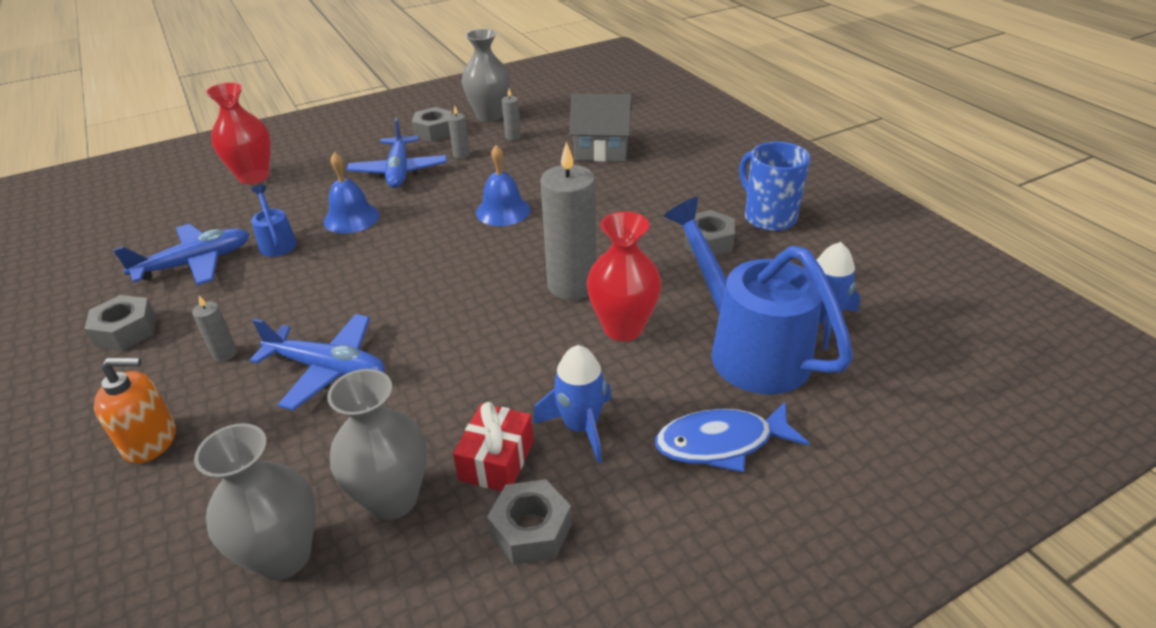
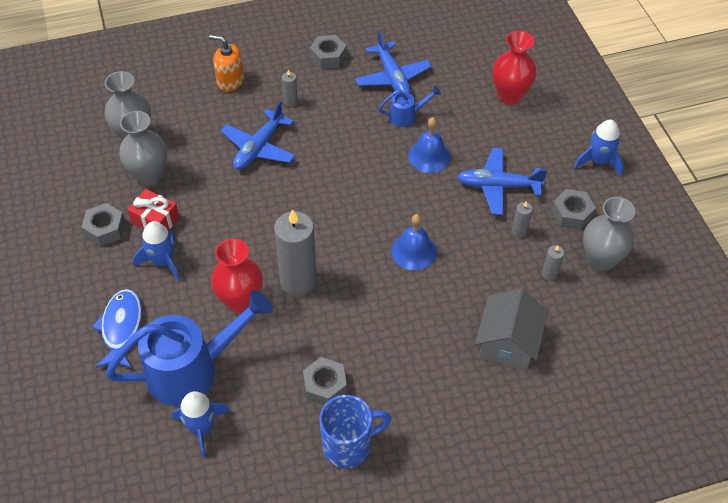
camera: 100 degrees right, 15 degrees up
orange soap dispenser [94,357,176,463] -> orange soap dispenser turned 105 degrees clockwise [209,35,244,92]
none -> blue rocket [574,119,624,176]

